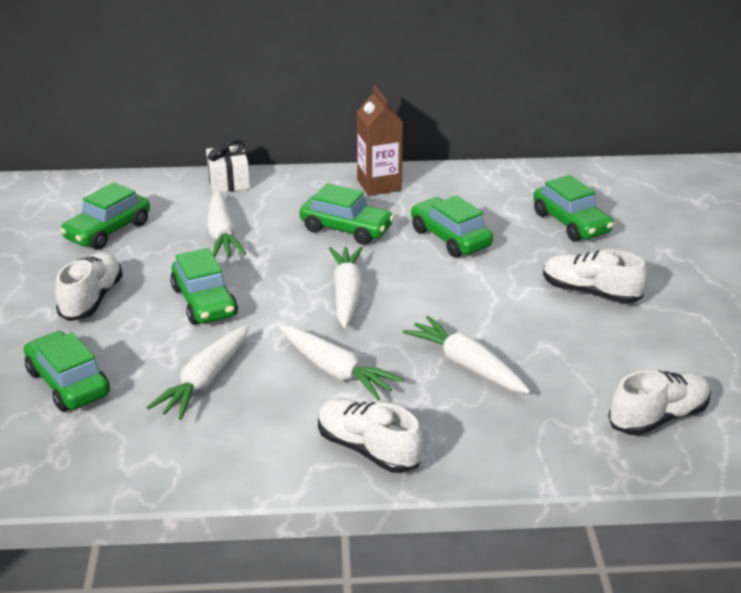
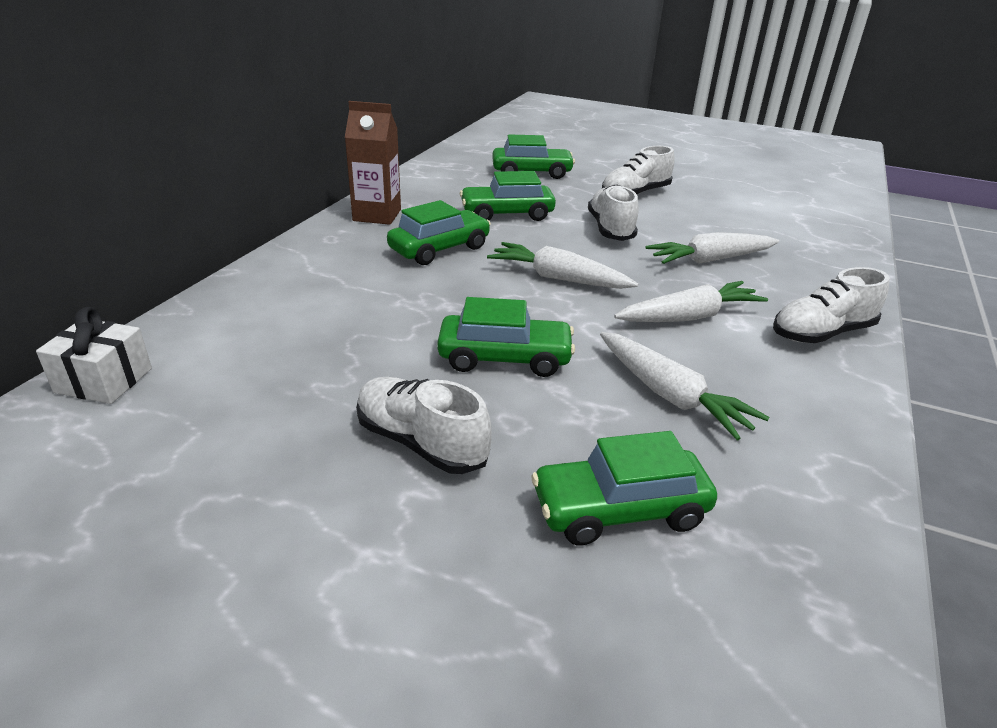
camera: 65 degrees left, 0 degrees up
green car [60,182,150,250] -> none
white gift [206,139,250,193] -> white gift moved to [36,307,152,404]
white carrot [207,190,246,257] -> none
white shoe [608,370,711,436] -> white shoe moved to [588,184,639,241]

